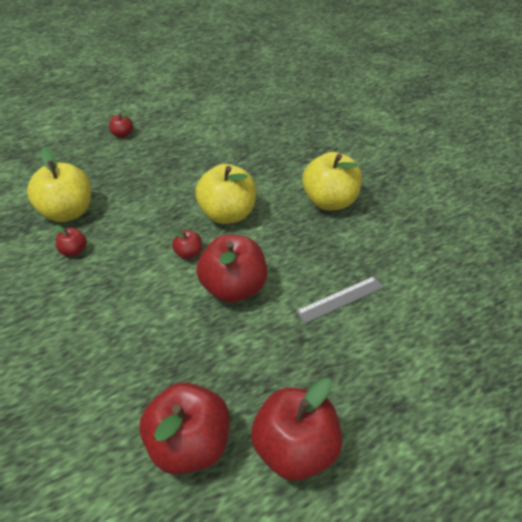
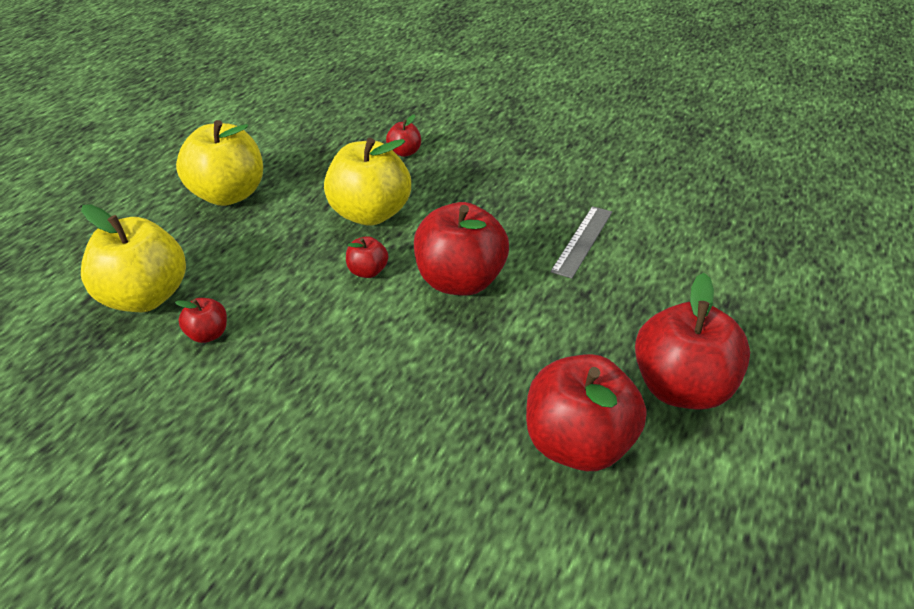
camera: 35 degrees left, 5 degrees down
red apple [109,112,133,138] -> red apple moved to [386,114,421,157]
yellow apple [302,152,362,210] -> yellow apple moved to [176,120,263,206]

